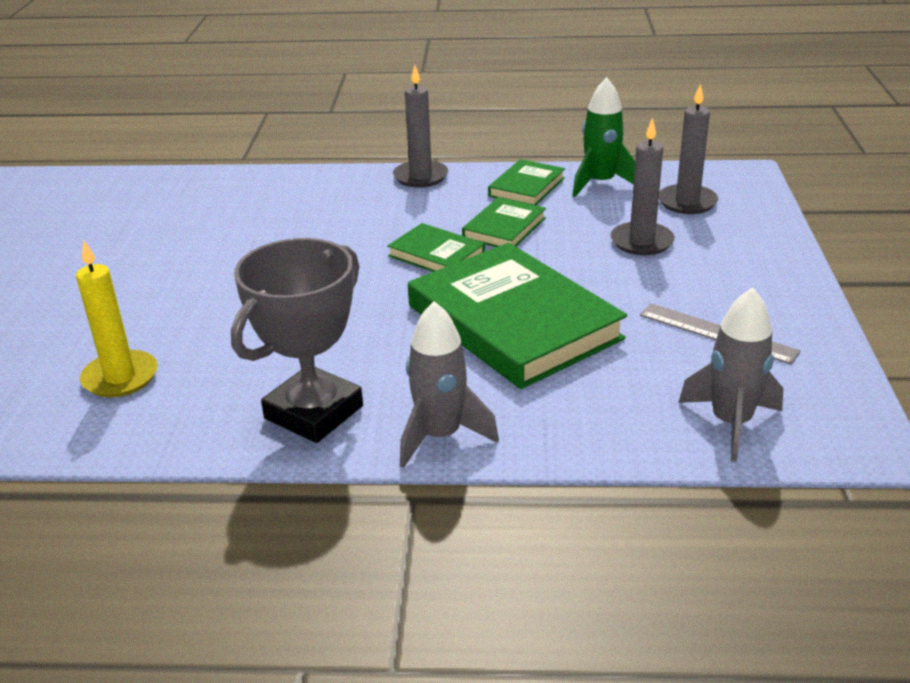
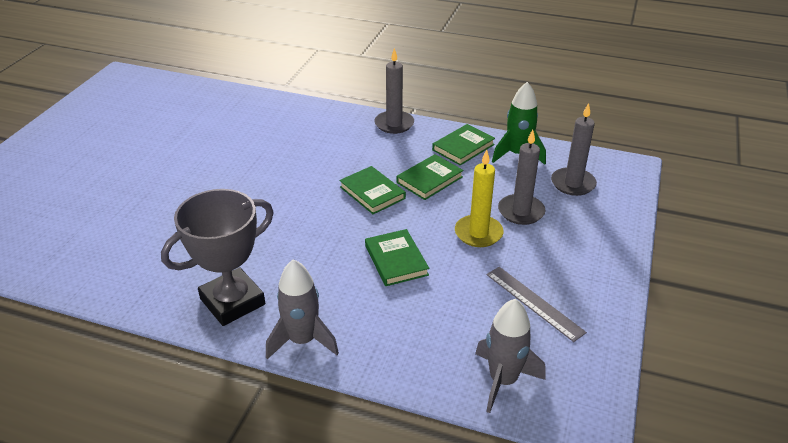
camera: 15 degrees right, 5 degrees up
yellow candle [76,240,158,397] -> yellow candle moved to [455,150,503,247]
green book [408,243,627,389] -> green book [365,229,429,286], size x0.48

